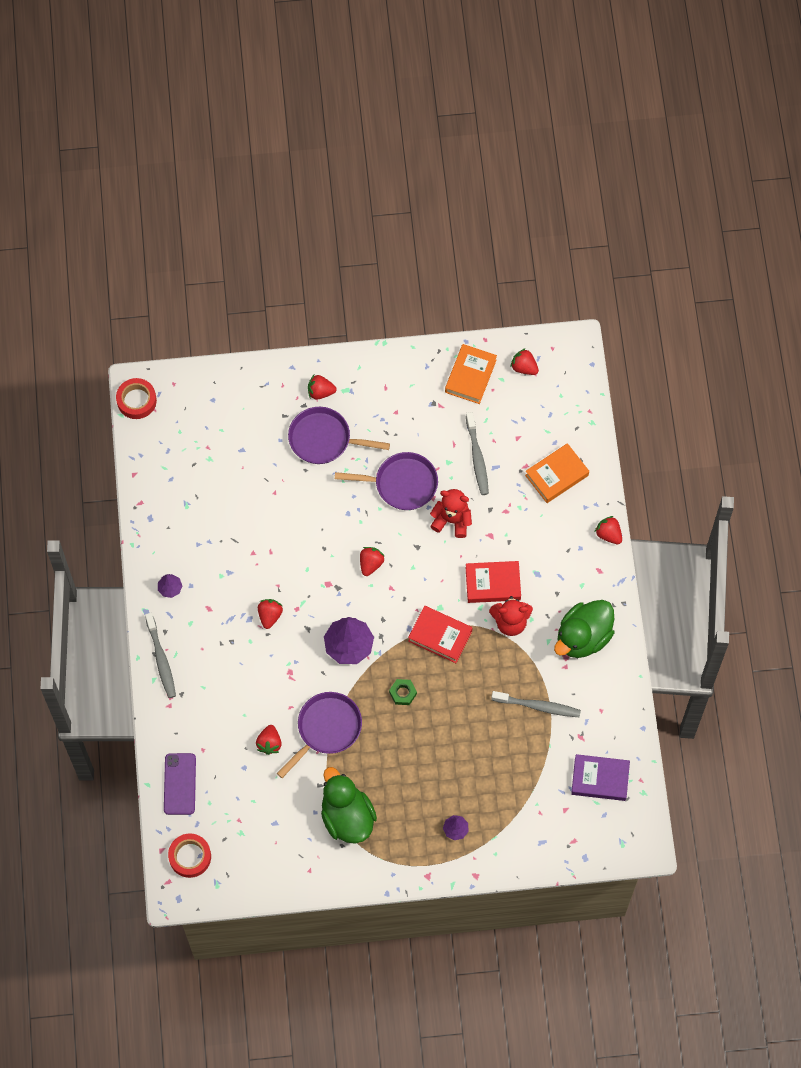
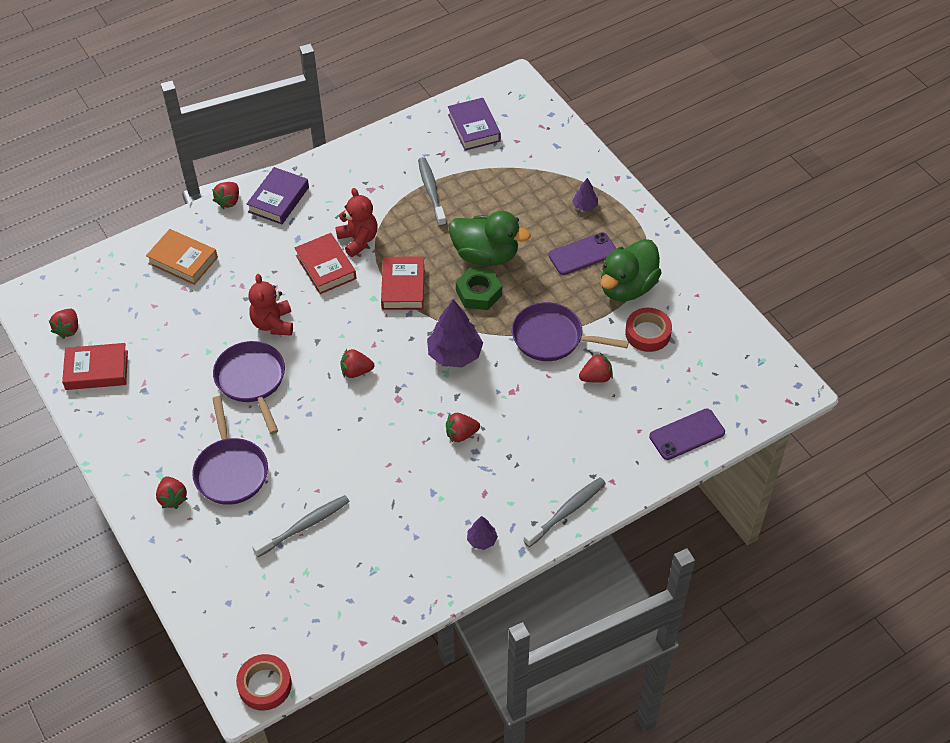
camera: 115 degrees left, 15 degrees down
red tape [168,833,211,878] -> red tape moved to [625,308,672,352]
green nut [389,679,417,705] -> green nut [456,267,502,310], size x1.57
orange book [445,344,497,404] -> red book [62,343,128,390]
grey toothbrush [466,412,489,495] -> grey toothbrush moved to [252,495,350,557]
green duck [554,600,614,658] -> green duck moved to [449,211,531,266]
none -> purple book [247,167,309,224]
none -> purple phone [548,232,617,275]

